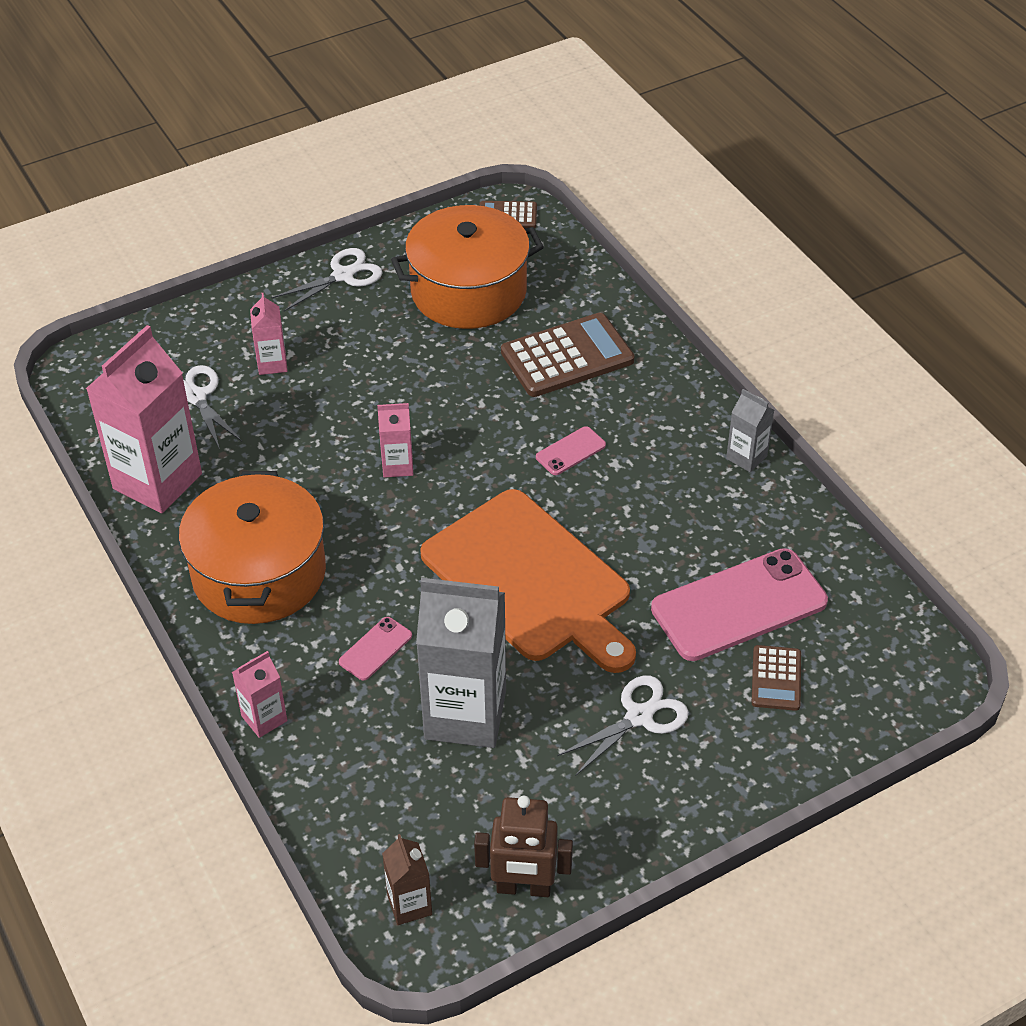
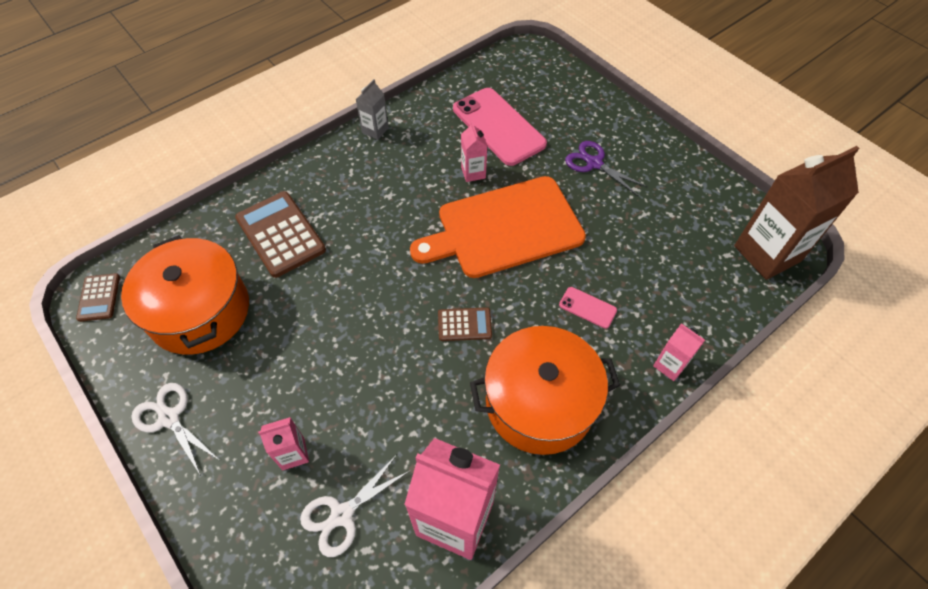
camera: 100 degrees left, 10 degrees up
pink carton [377,403,413,478] -> pink carton moved to [461,121,487,182]
brown carton [382,834,432,925] -> brown carton [734,146,860,280], size x2.12
grey carton [416,578,506,748] -> none
orange cutting board [420,489,636,673] -> orange cutting board turned 150 degrees counterclockwise [410,176,586,278]
brown robot [474,796,573,897] -> none
pink phone [536,426,606,475] -> none
white scissors [557,675,689,776] -> purple scissors [565,141,648,196]
brown calculator [752,645,801,711] -> brown calculator moved to [438,307,492,341]

